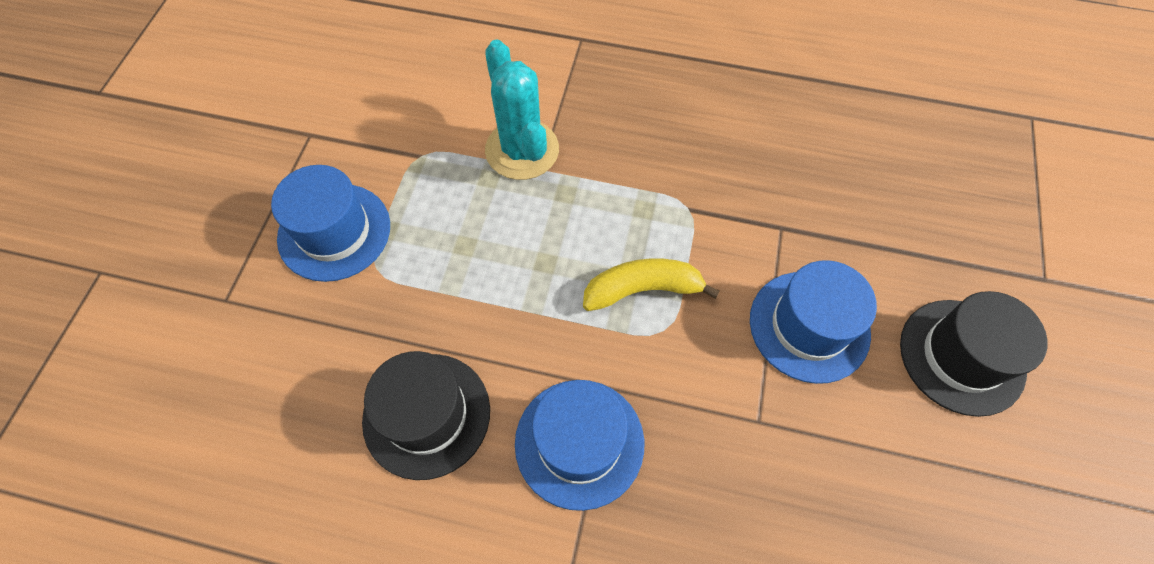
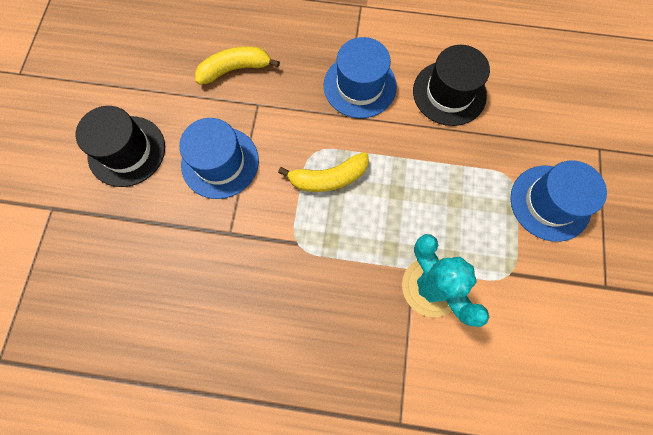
camera: 175 degrees right, 10 degrees up
none -> yellow banana [195,46,280,85]

